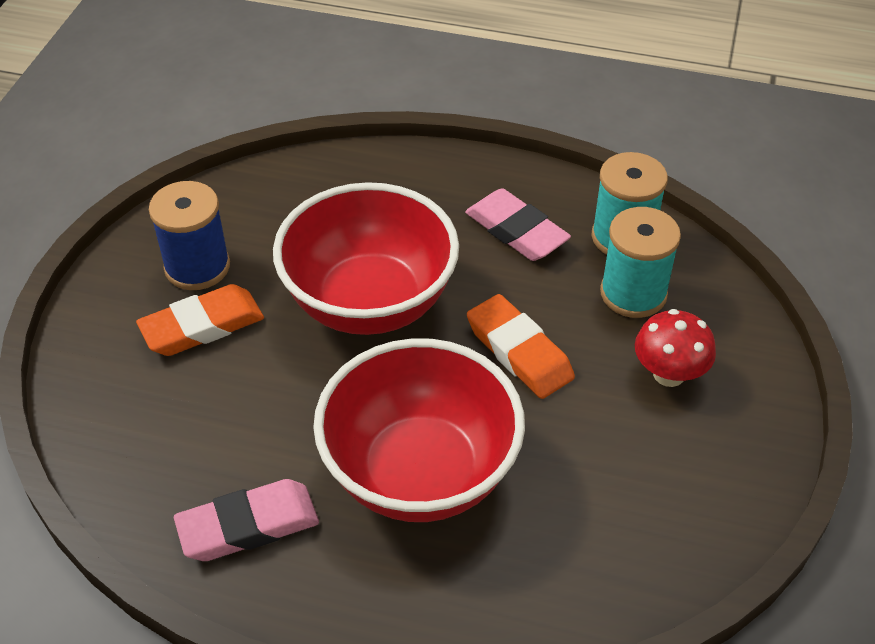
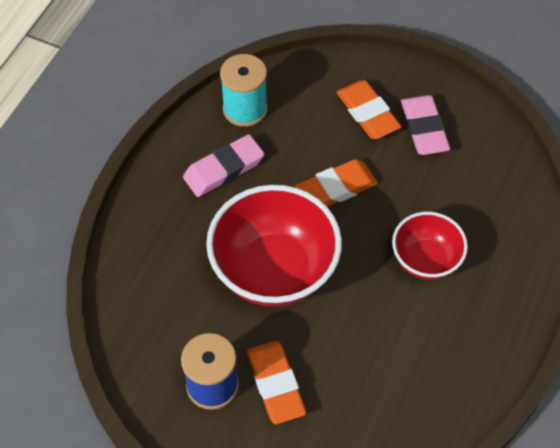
camera: 80 degrees left, 10 degrees up
pink eraser [174,479,319,561] -> pink eraser moved to [401,95,450,155]
red bowl [313,338,525,522] -> red bowl [392,212,468,280], size x0.57
turquoise spool [600,207,681,318] -> none
red mushroom [635,309,716,387] -> orange eraser [337,80,401,139]

